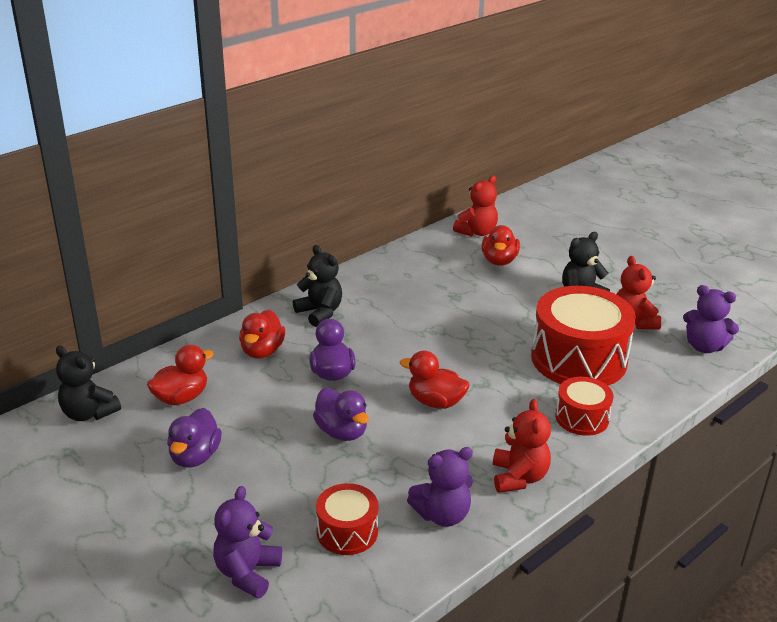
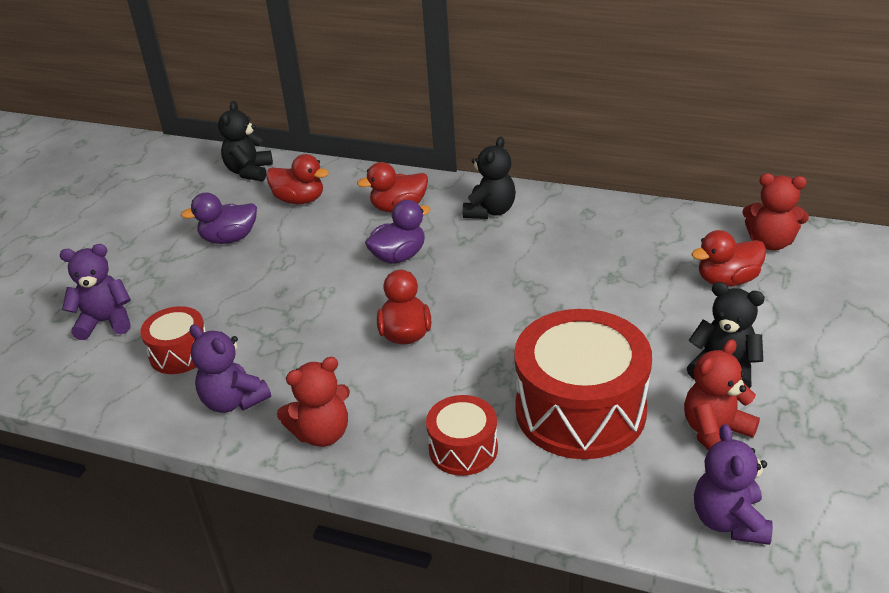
camera: 65 degrees right, 5 degrees up
purple duck [313,388,369,441] -> none

